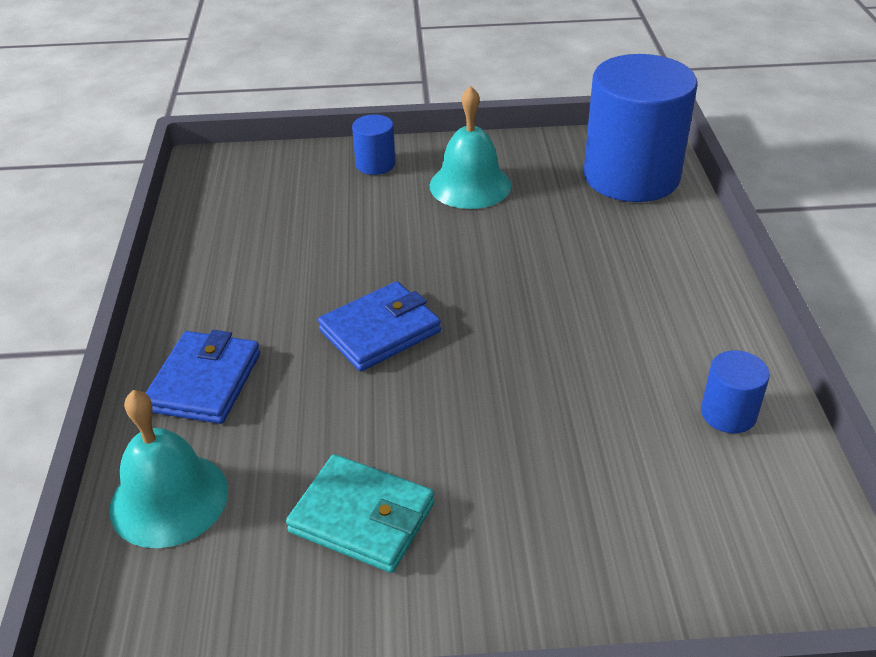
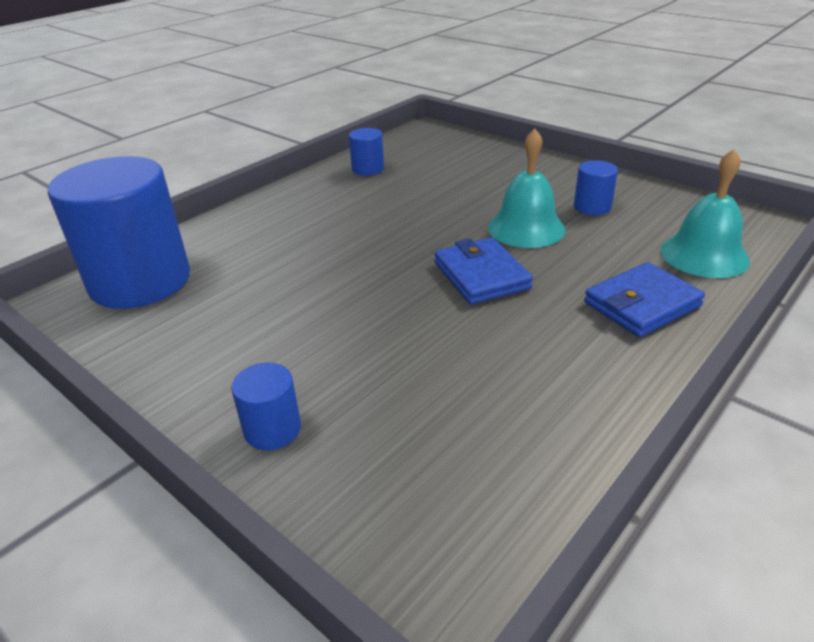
camera: 135 degrees left, 5 degrees down
turquoise wallet [286,454,435,573] -> blue cylinder [574,160,618,215]
blue wallet [318,281,441,371] -> blue wallet turned 60 degrees clockwise [435,237,533,304]
turquoise bell [430,86,511,209] -> turquoise bell moved to [488,129,566,248]

